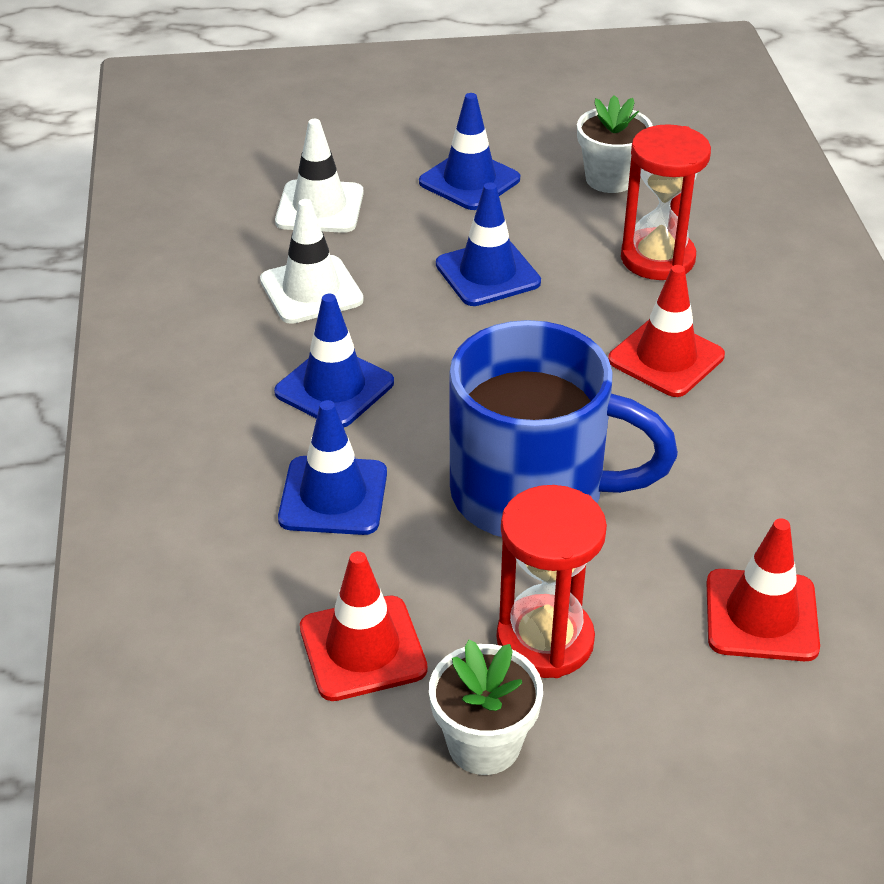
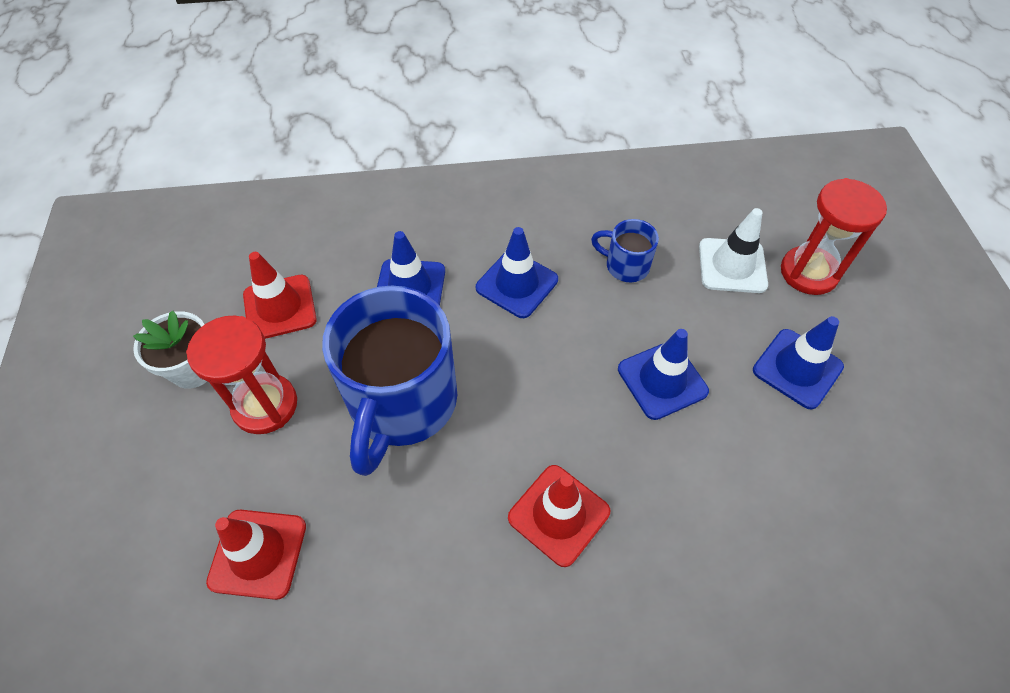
camera: 90 degrees right, 15 degrees up
white traffic cone [260,199,364,324] -> blue mug [591,219,659,282]
white flower pot [577,95,653,193] -> none
red hourglass [621,124,711,280] -> red hourglass moved to [781,178,887,295]

